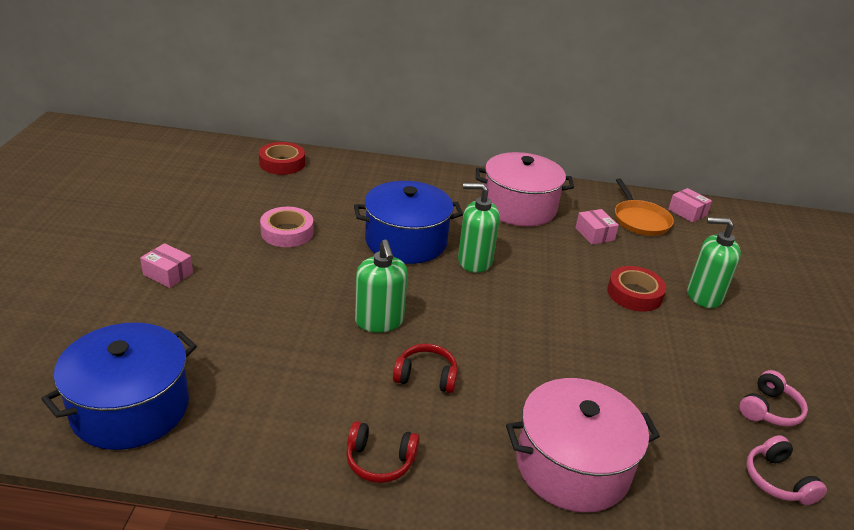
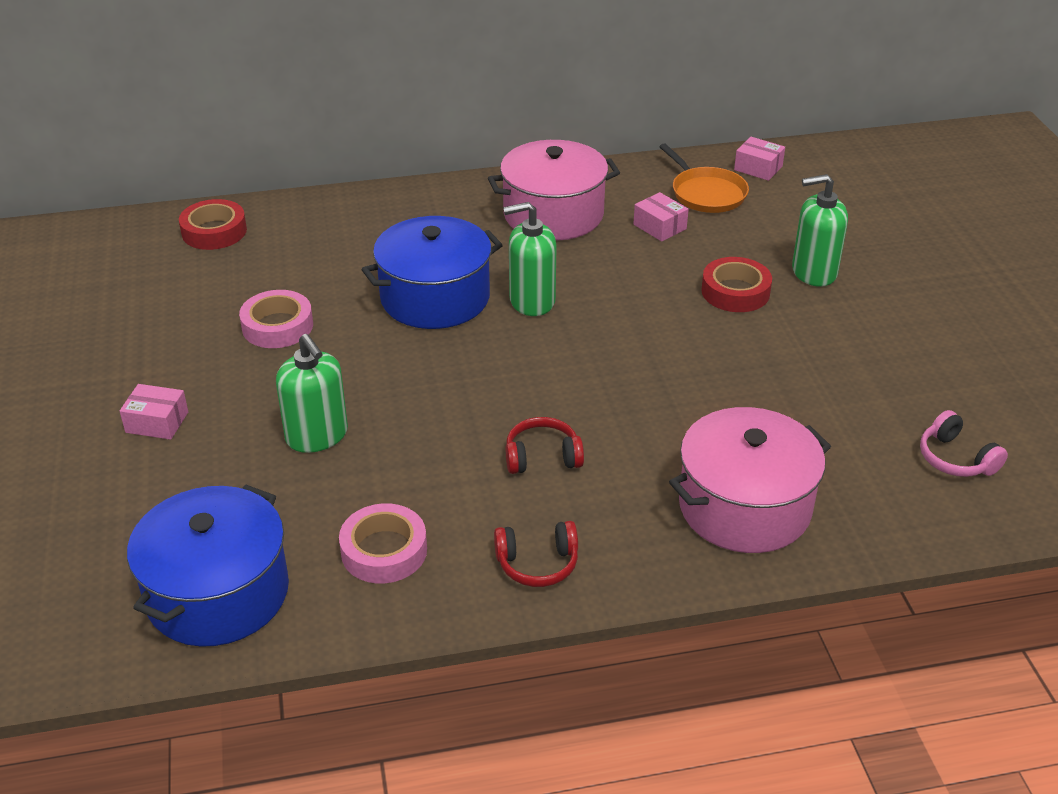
camera: 15 degrees left, 5 degrees up
green soap dispenser [355,240,408,333] -> green soap dispenser moved to [276,334,348,453]
pink headphones [739,370,808,427] -> none
none -> pink tape [339,503,427,583]

